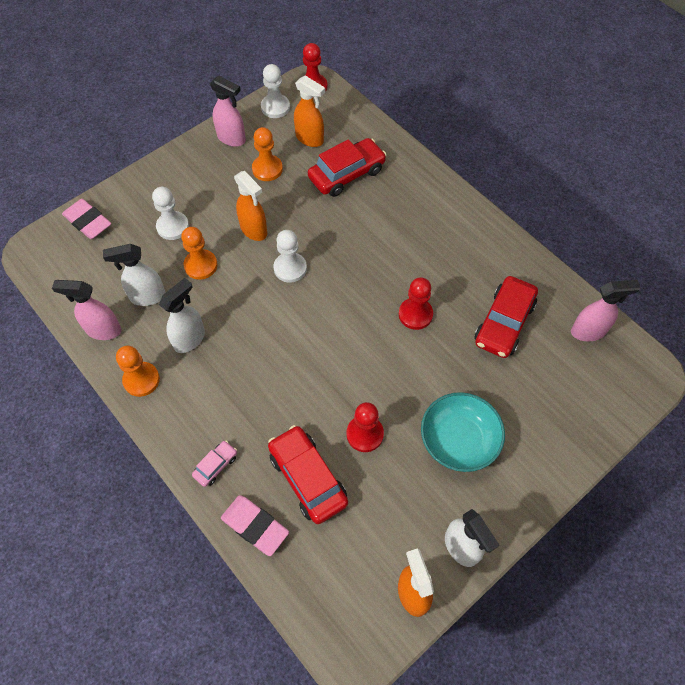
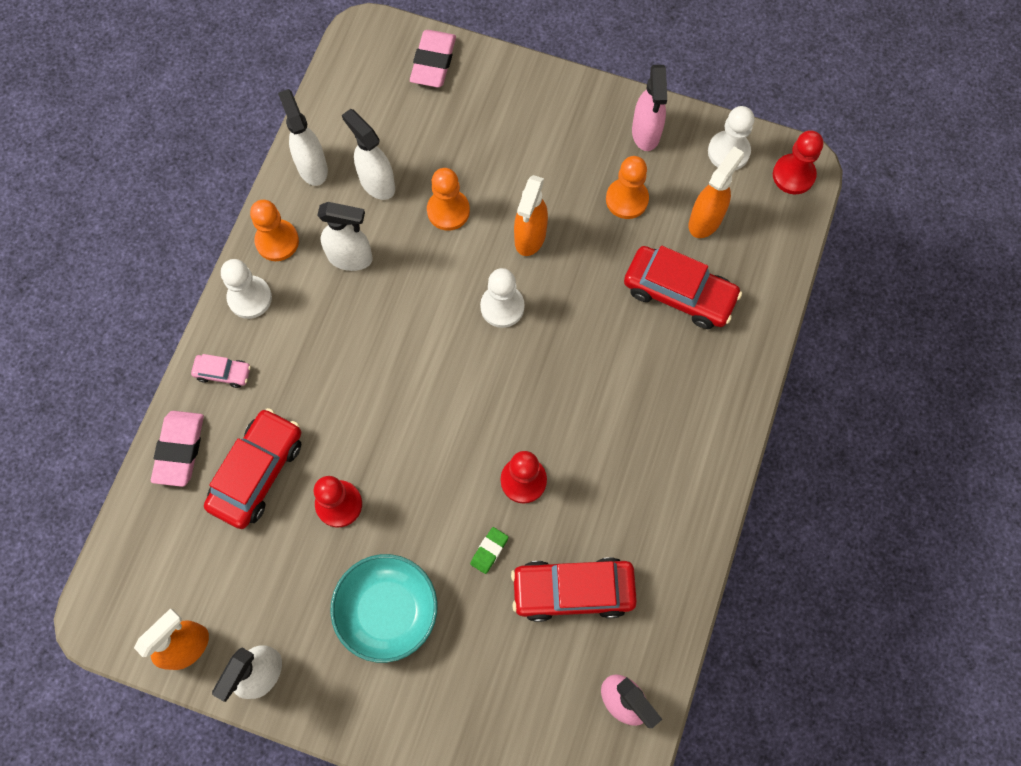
camera: 60 degrees right, 10 degrees up
pink spray bottle [52,280,122,340] -> white spray bottle [278,89,328,186]
white pawn [152,187,189,240] -> white pawn moved to [221,259,272,319]
orange spray bottle [294,75,325,147] -> orange spray bottle turned 150 degrees counterclockwise [689,147,744,238]
none -> green eraser [470,527,508,574]

